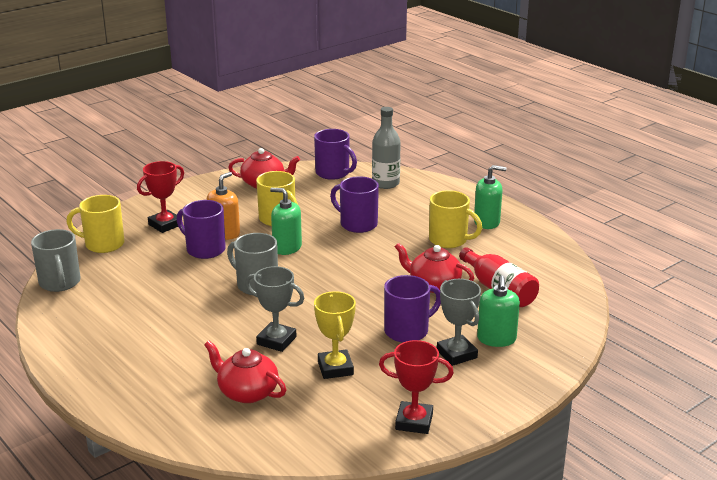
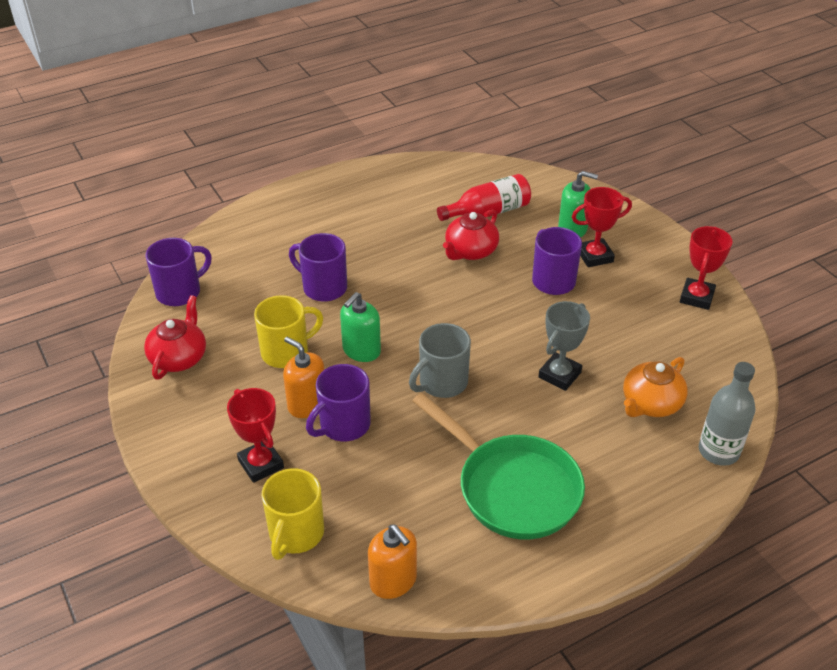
camera: 80 degrees left, 15 degrees up
grey mug [31,229,81,292] -> orange soap dispenser [368,525,417,599]
red teapot [204,341,286,403] -> orange teapot [623,357,688,417]
yellow trophy [314,291,356,379] -> none
purple mug [330,176,379,233] -> purple mug turned 75 degrees clockwise [289,233,347,302]
grey bottle [372,107,401,189] -> grey bottle moved to [699,362,756,466]
yellow mug [429,190,482,248] -> none
grey trophy [437,279,481,366] -> red trophy [572,187,632,267]
green soap dispenser [474,165,506,229] -> none
none -> green pan [412,393,585,539]

